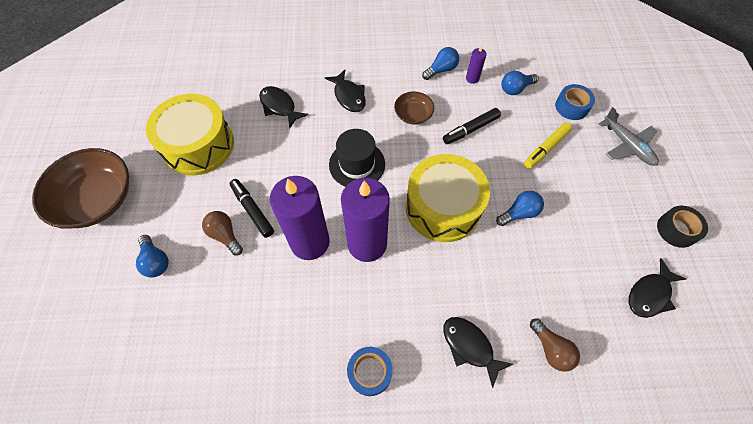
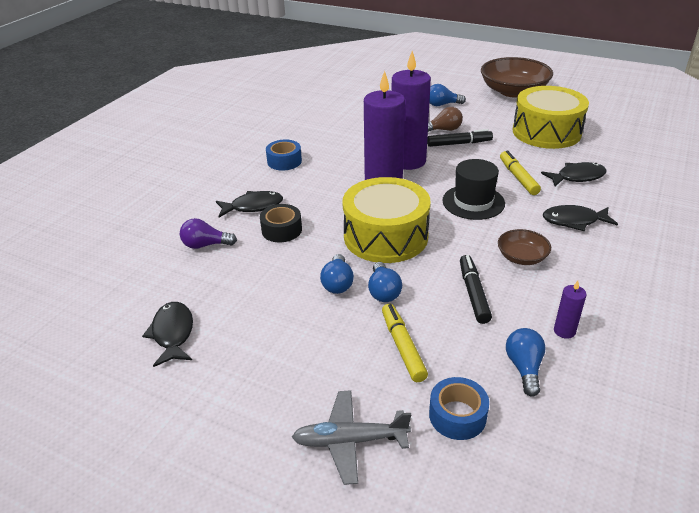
camera: 120 degrees right, 25 degrees down
blue light bulb [422,47,459,80] -> blue light bulb moved to [368,262,402,302]
brown light bulb [530,319,580,372] -> purple light bulb [180,218,237,249]
black tape [657,206,708,248] -> black tape moved to [260,204,302,242]
none -> yellow marker [500,150,541,195]

